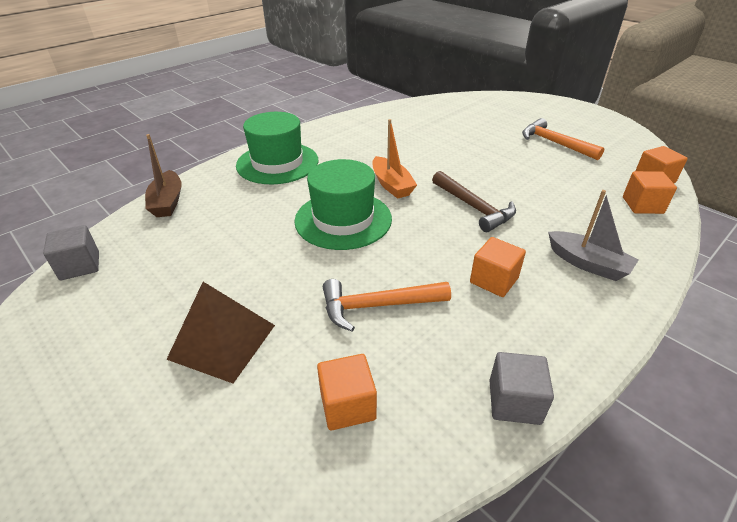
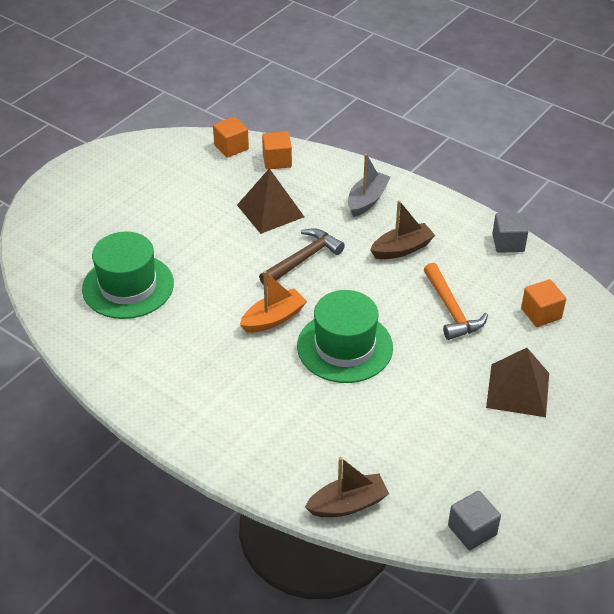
camera: 100 degrees left, 5 degrees up
green hat [236,112,319,184] -> green hat moved to [82,231,174,319]
orange cube [470,237,526,297] -> brown boat [370,200,435,259]
orange hammer [522,118,604,160] -> none
none -> brown pyramid [237,168,304,234]

